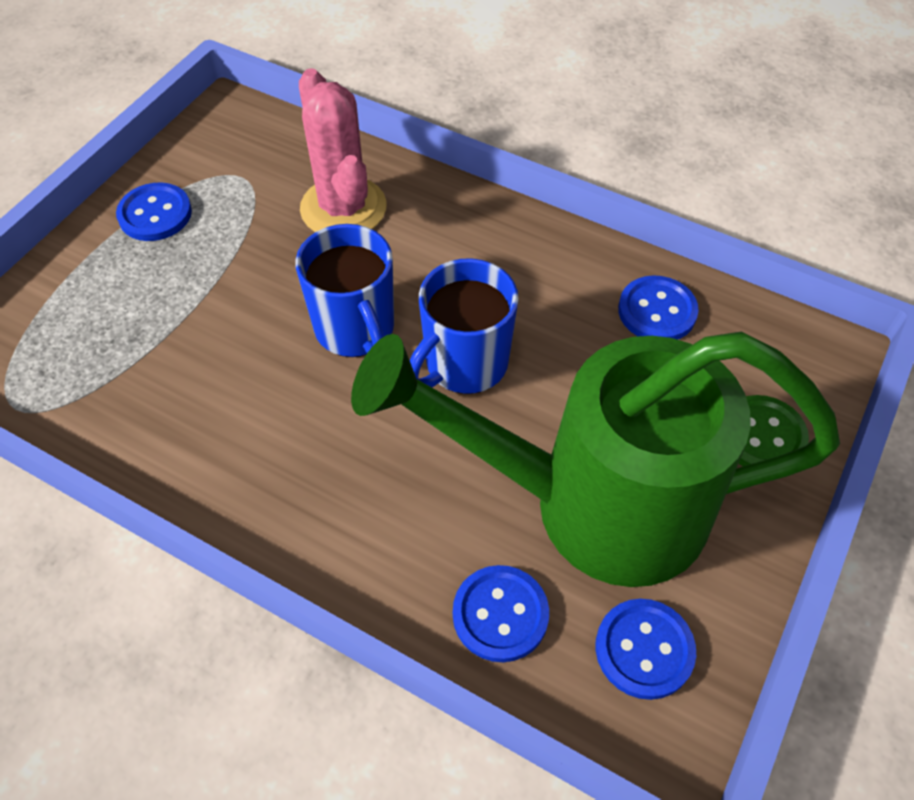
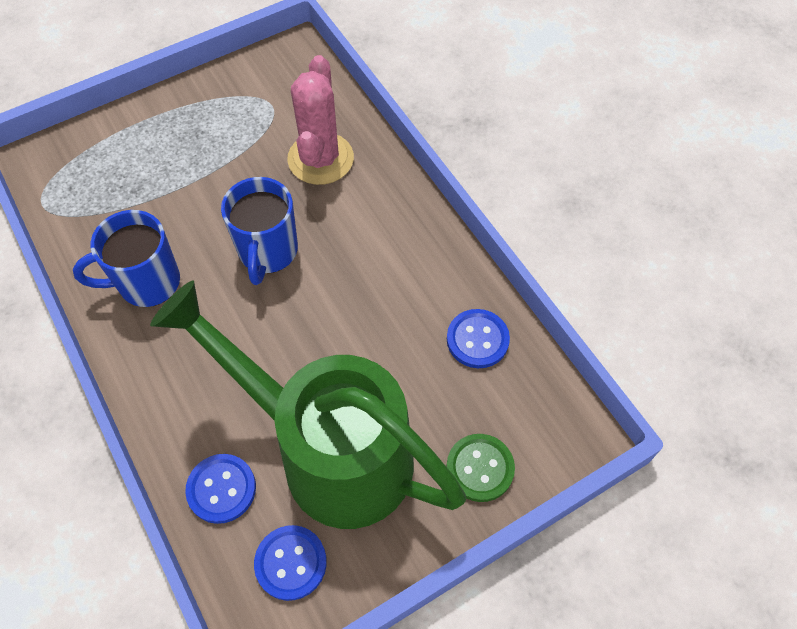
camera: 30 degrees right, 5 degrees up
blue button [116,183,192,241] -> none
blue mug [410,258,519,394] -> blue mug moved to [73,210,180,307]

